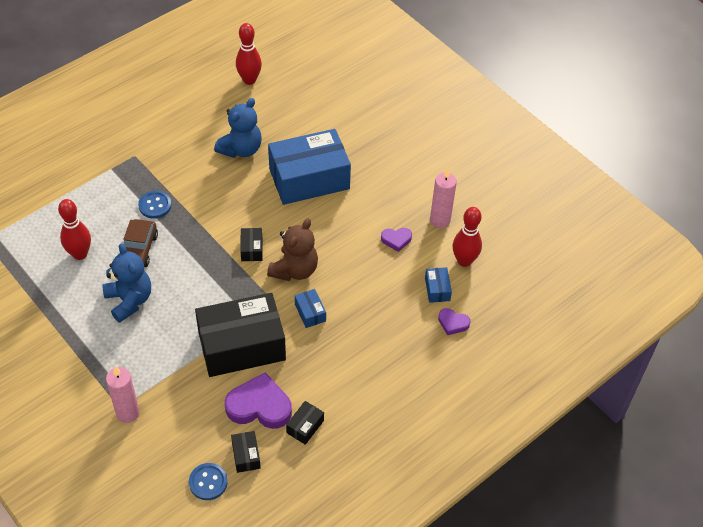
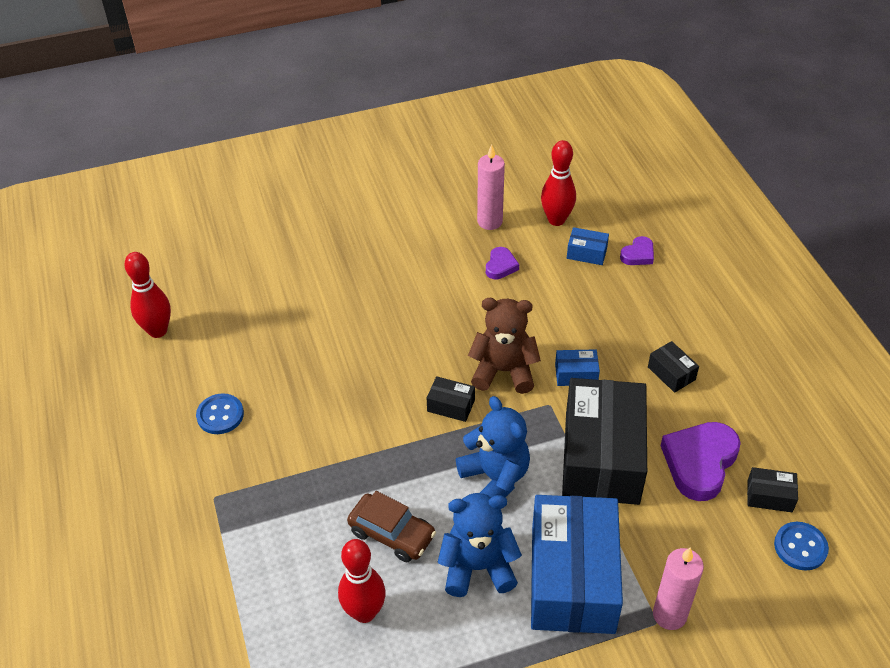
camera: 65 degrees left, 5 degrees down
blue button [138,191,171,219] -> blue button moved to [196,393,244,434]
blue teddy bear [214,98,262,158] -> blue teddy bear moved to [456,396,530,498]
brown teddy bear [267,219,318,281] -> brown teddy bear turned 45 degrees counterclockwise [468,298,541,394]
blue box [268,129,351,205] -> blue box moved to [531,495,623,634]
black box [286,401,324,445] -> black box moved to [648,341,699,393]

